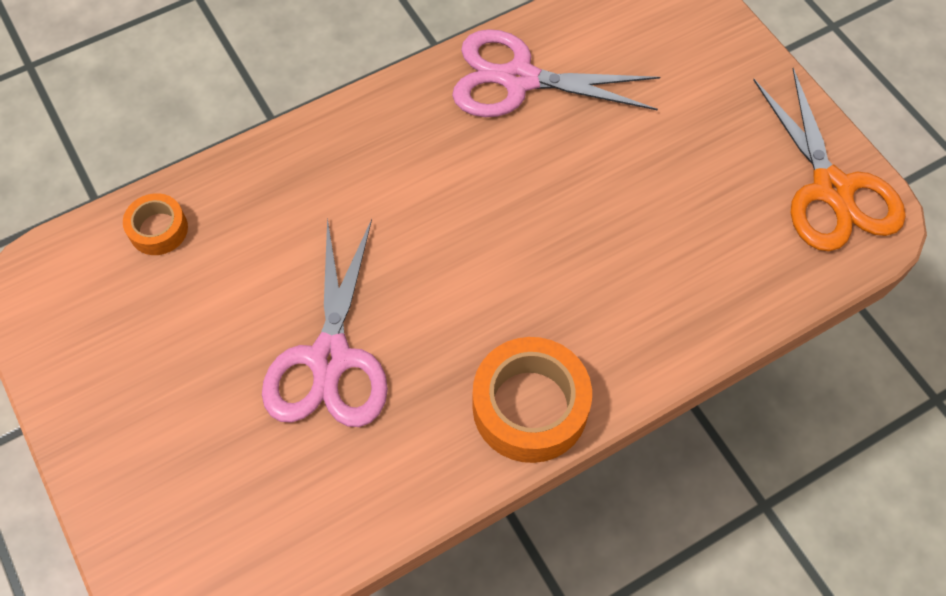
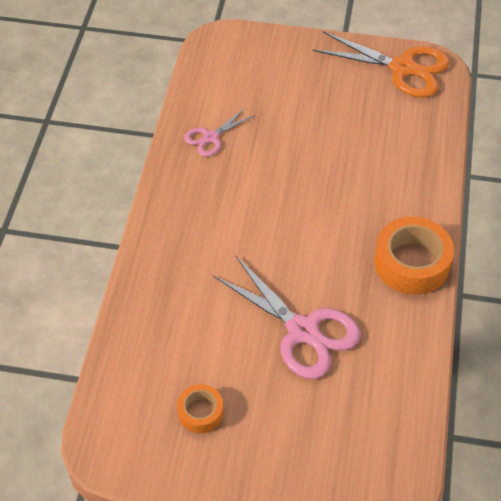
camera: 50 degrees left, 10 degrees down
orange tape [123,193,188,255] -> orange tape moved to [177,384,224,433]
pink scissors [452,29,660,117] -> pink scissors [184,108,255,157], size x0.54

